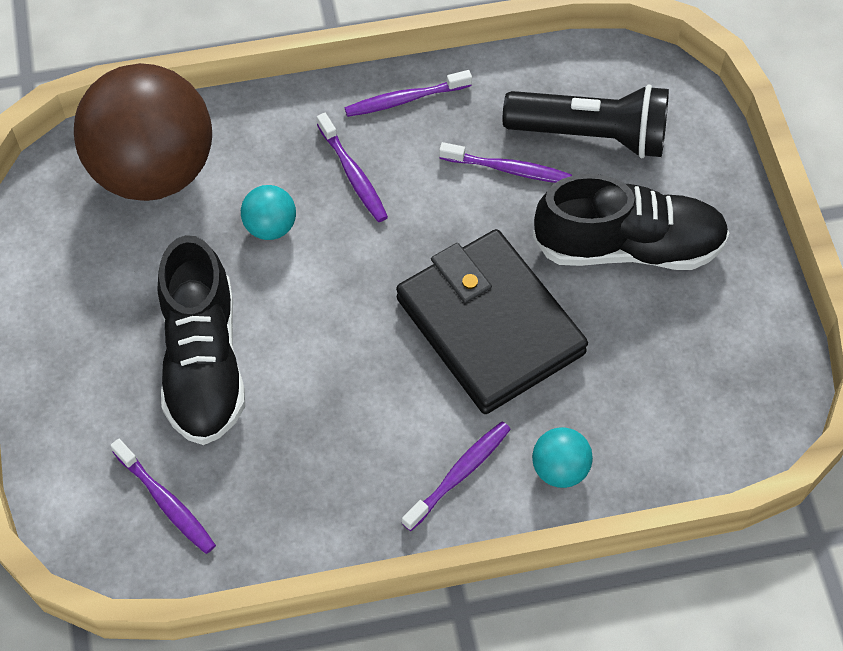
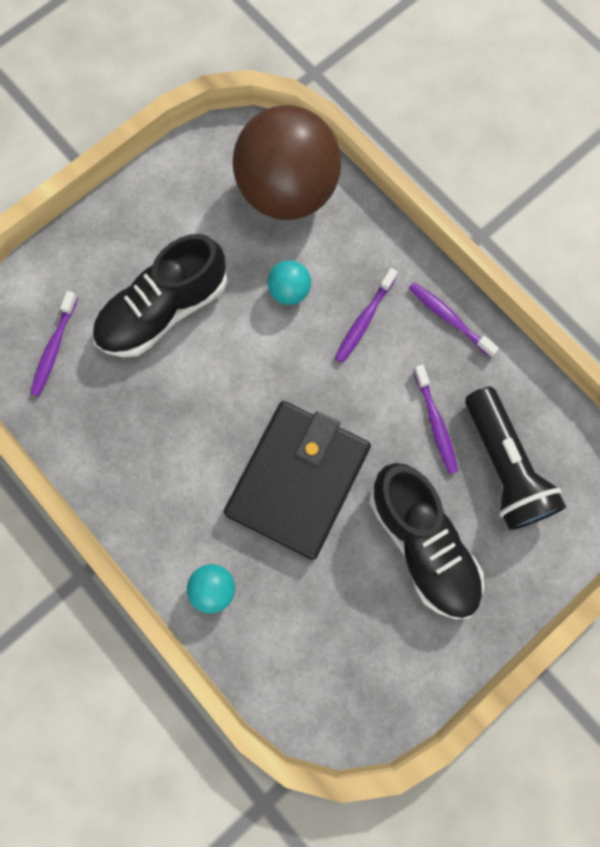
camera: 60 degrees right, 15 degrees up
purple toothbrush [402,421,511,531] -> none

